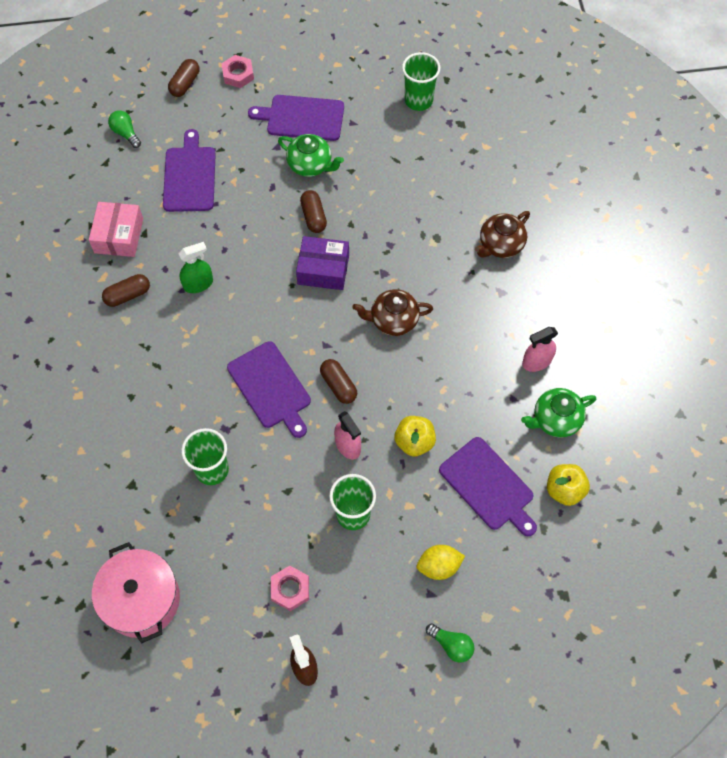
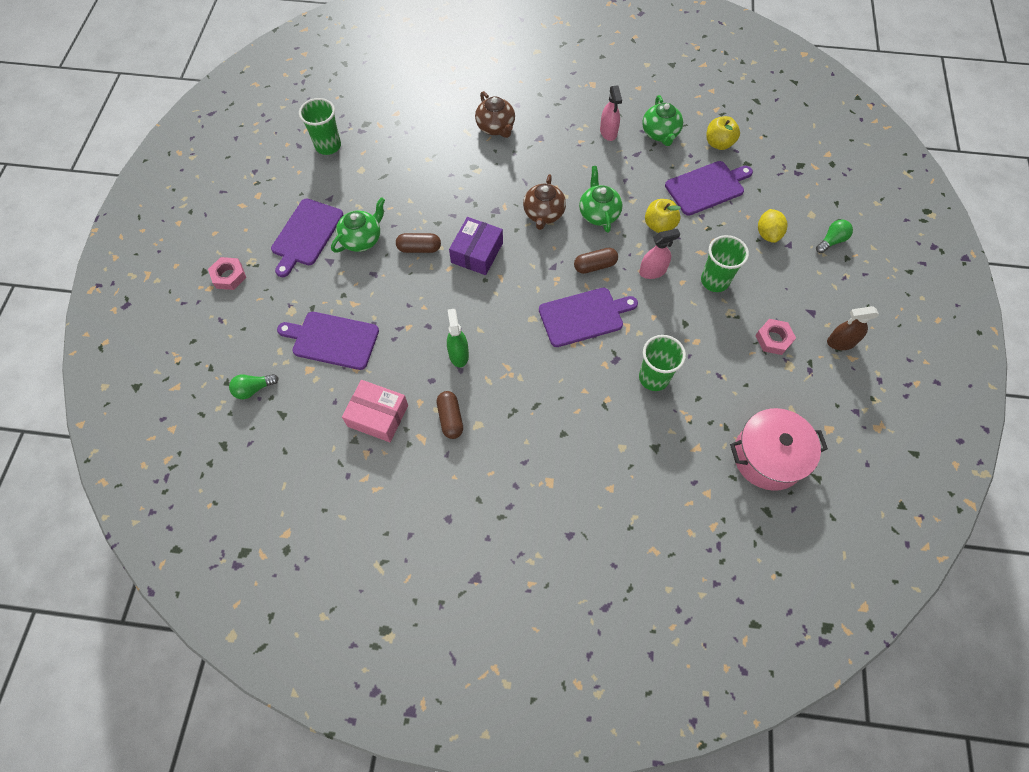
camera: 75 degrees left, 0 degrees up
brown capsule [168,59,199,97] -> none
none -> green teapot [579,166,623,233]

